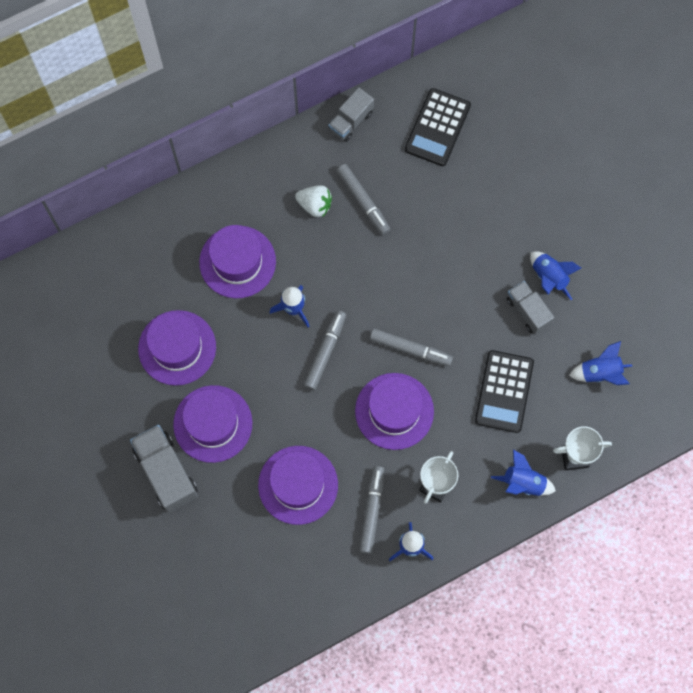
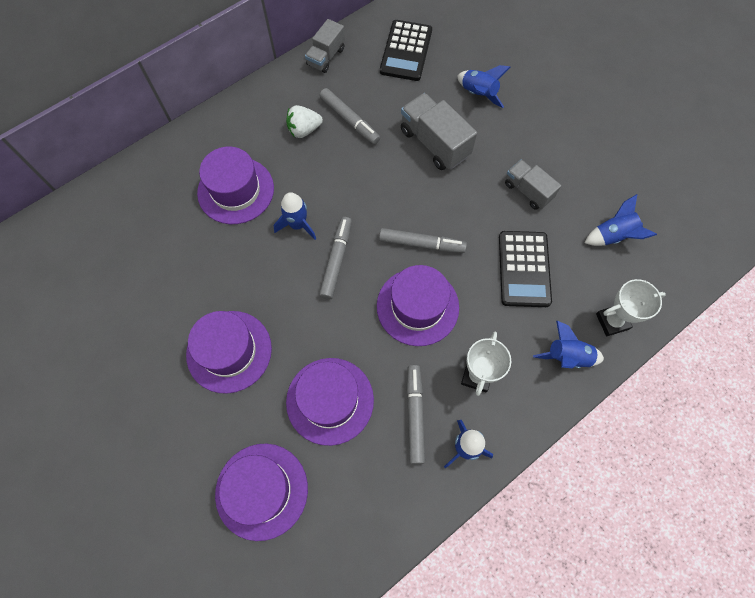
camera: 10 degrees left, 5 degrees down
grey truck [130,425,198,513] -> grey truck moved to [401,93,477,170]
purple hat [138,310,216,386] -> purple hat moved to [215,443,308,541]
white strawberry [295,185,332,217] -> white strawberry turned 150 degrees clockwise [286,105,323,138]
blue rocket [530,251,581,300] -> blue rocket moved to [458,65,511,108]

